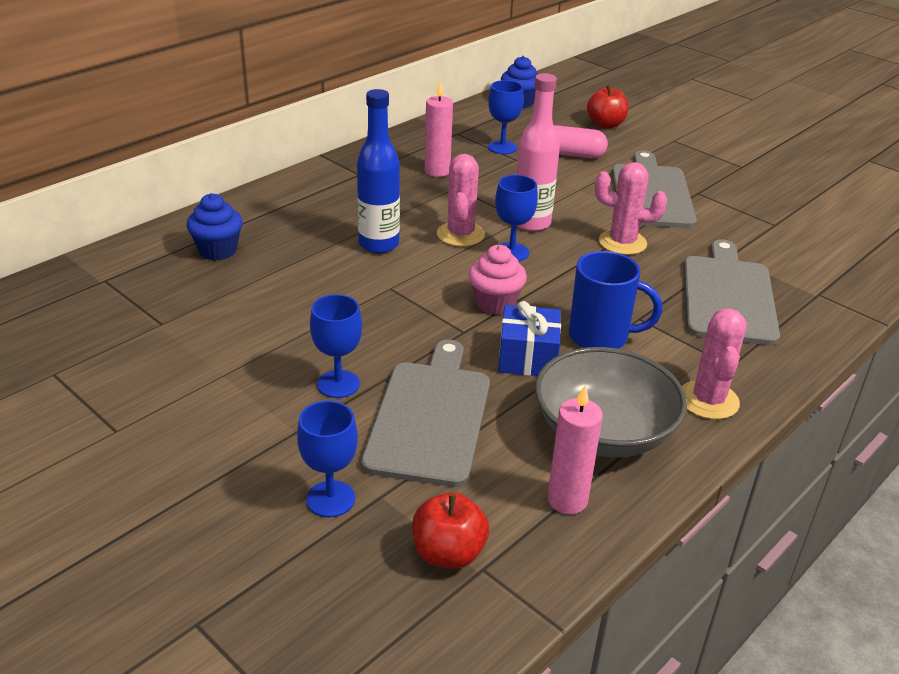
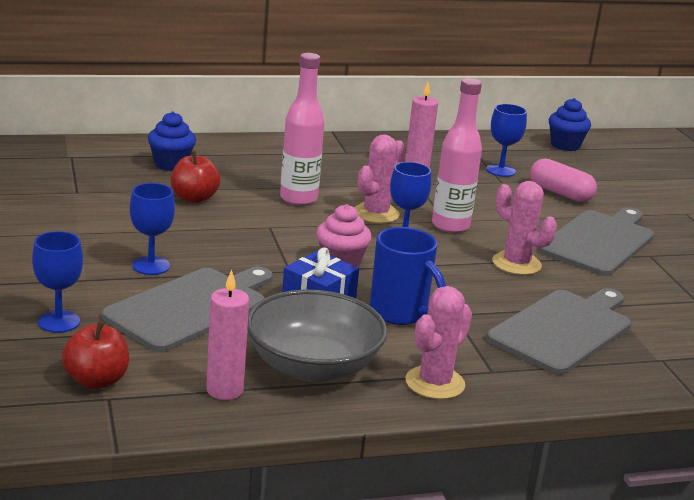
camera: 30 degrees right, 10 degrees down
blue bottle [357,89,400,253] -> pink bottle [280,53,325,206]
red apple [587,84,628,129] -> red apple moved to [171,151,220,203]

